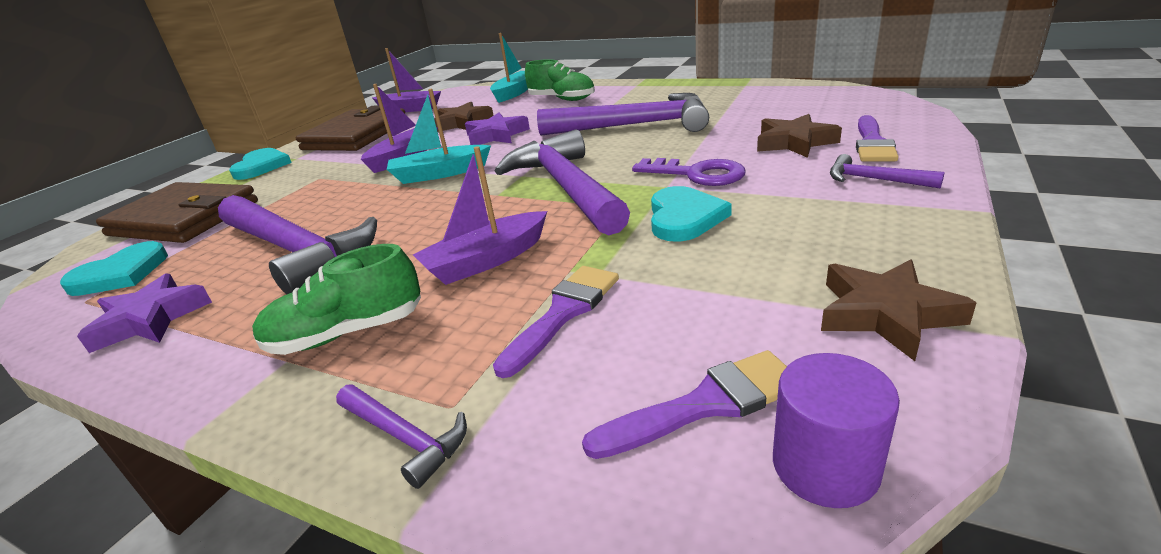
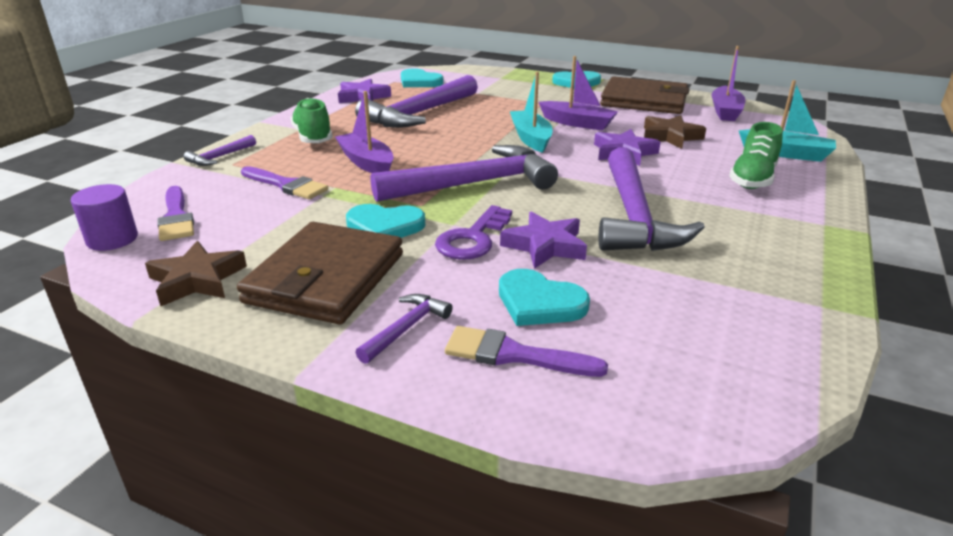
camera: 85 degrees right, 0 degrees up
brown wallet [96,182,258,243] -> brown wallet moved to [237,222,403,324]
brown star [757,114,842,158] -> turquoise heart [499,269,590,326]
none -> purple star [500,211,587,269]

